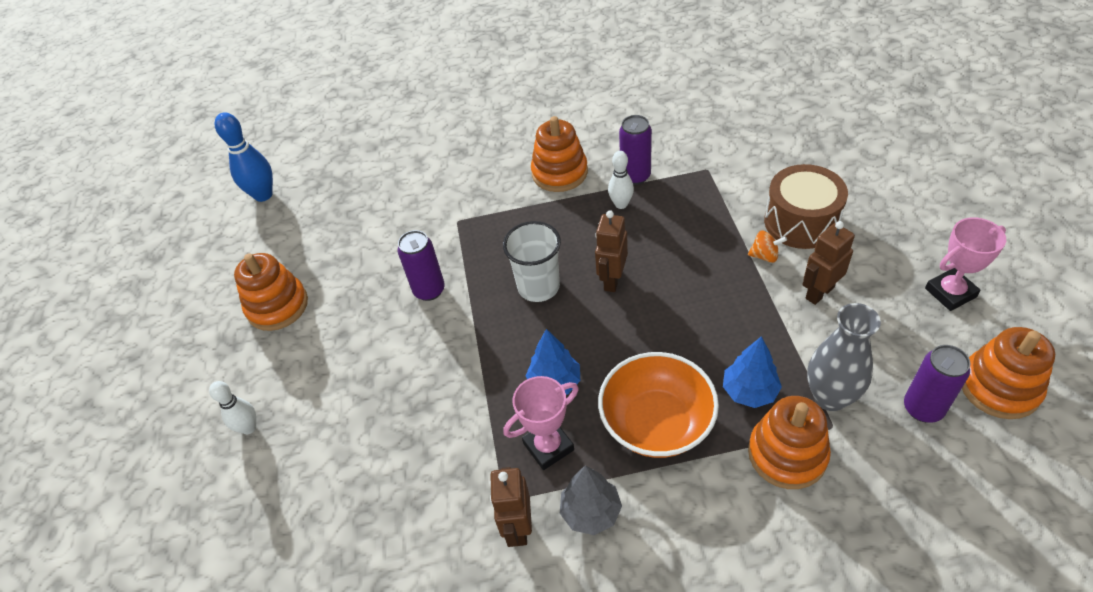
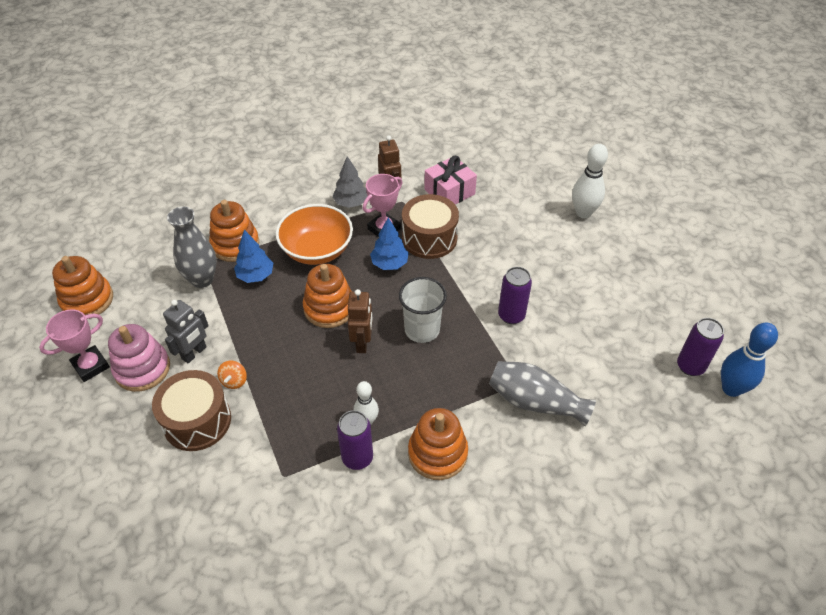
camera: 160 degrees right, 0 degrees up
white bowling pin [209,381,256,434] -> white bowling pin [572,144,608,218], size x1.58
orange stacking toy [234,253,308,331] -> orange stacking toy moved to [303,264,352,328]
orange spinning top [748,231,787,263] -> orange spinning top turned 75 degrees counterclockwise [217,361,247,389]
brown robot [802,221,855,305] -> grey robot [163,300,209,364]
purple can [904,345,970,422] -> purple can moved to [677,318,724,376]
none -> pink stacking toy [108,324,170,392]
none -> brown drum [402,194,459,259]
none -> pink gift [424,156,477,205]
none -> grey vase [489,361,596,426]

